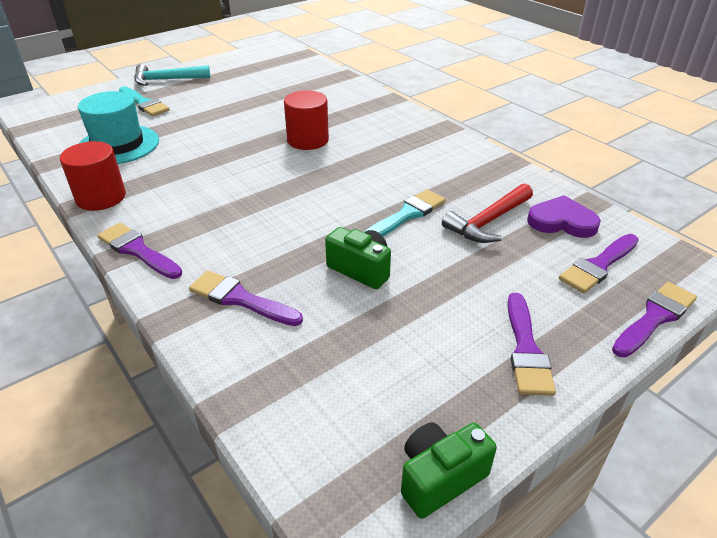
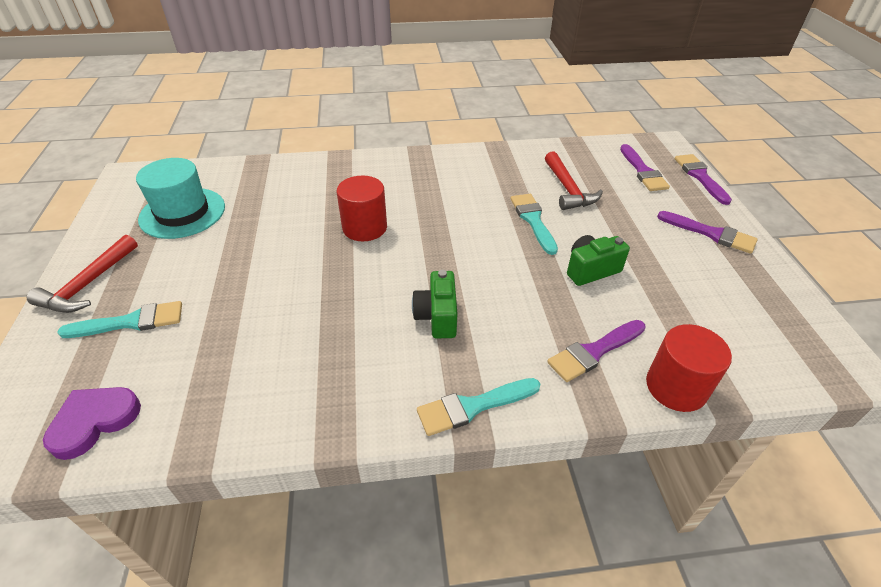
camera: 60 degrees left, 5 degrees up
red cylinder [60,141,126,211] -> red cylinder moved to [646,324,732,412]
turquoise hat [78,91,159,164] -> turquoise hat moved to [136,158,225,239]
purple brush [97,223,182,279] -> turquoise brush [417,378,541,436]
turquoise hammer [134,64,210,86] -> red hammer [27,234,138,313]
green camera [401,422,497,519] -> green camera moved to [412,270,458,338]
purple heart [527,195,601,238] -> purple heart moved to [43,387,141,460]

